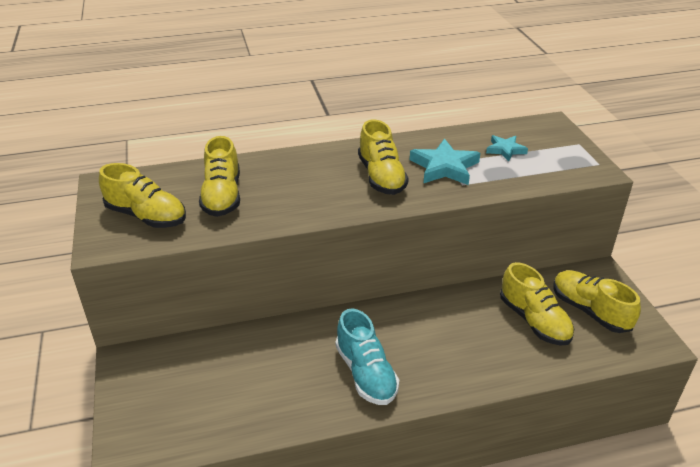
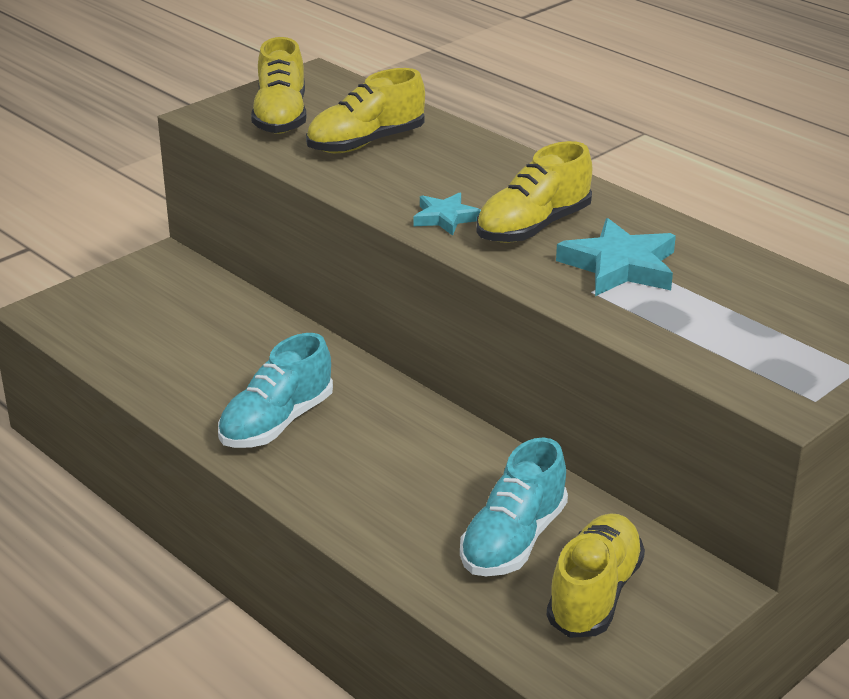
camera: 60 degrees right, 5 degrees down
turquoise star [486,135,528,162] -> turquoise star moved to [413,192,481,236]
yellow shoe [500,262,574,345] -> turquoise shoe [460,437,568,577]

